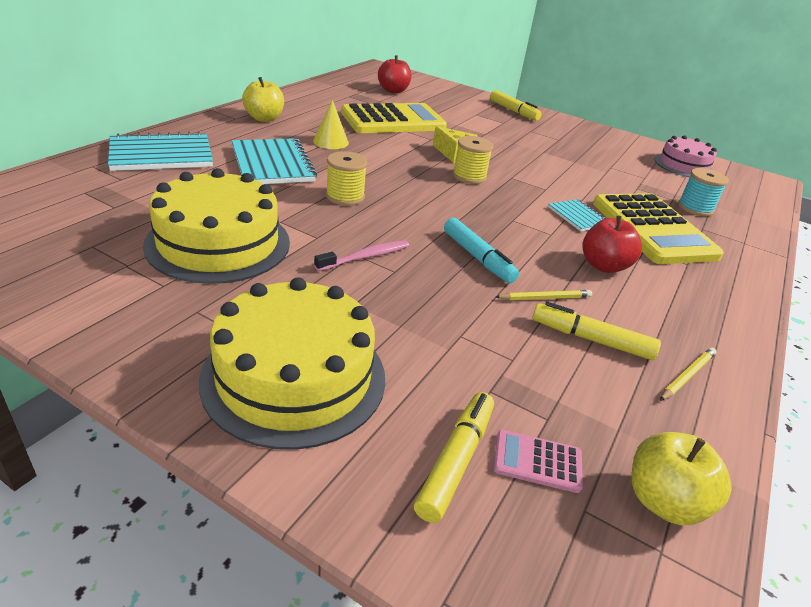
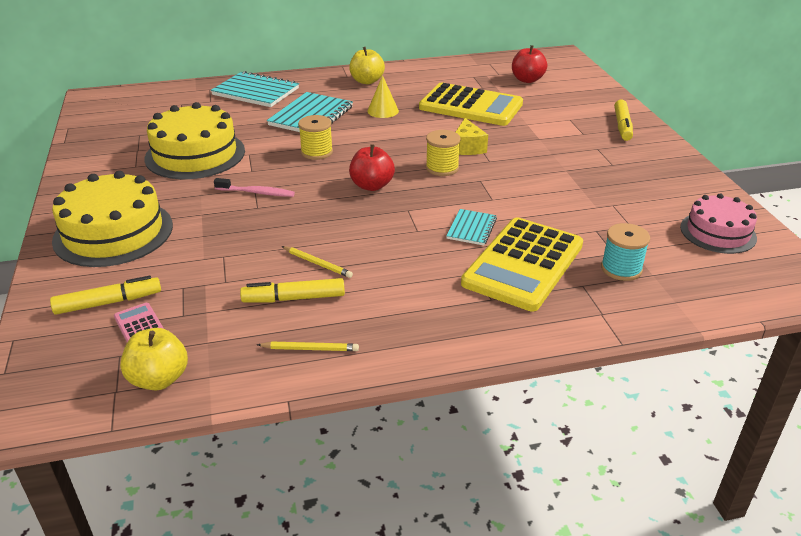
camera: 50 degrees right, 0 degrees up
turquoise marker [444,218,519,283] -> none
yellow marker [532,302,661,360] -> yellow marker turned 75 degrees counterclockwise [240,278,345,302]
red apple [582,216,642,273] -> red apple moved to [349,144,395,191]

